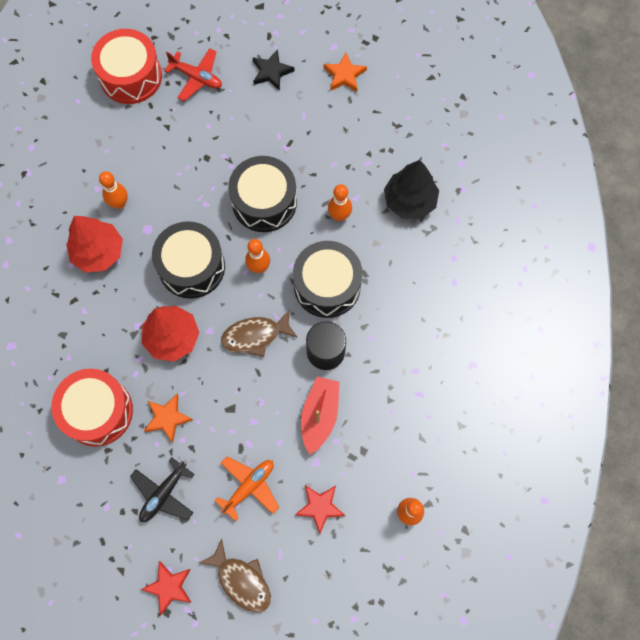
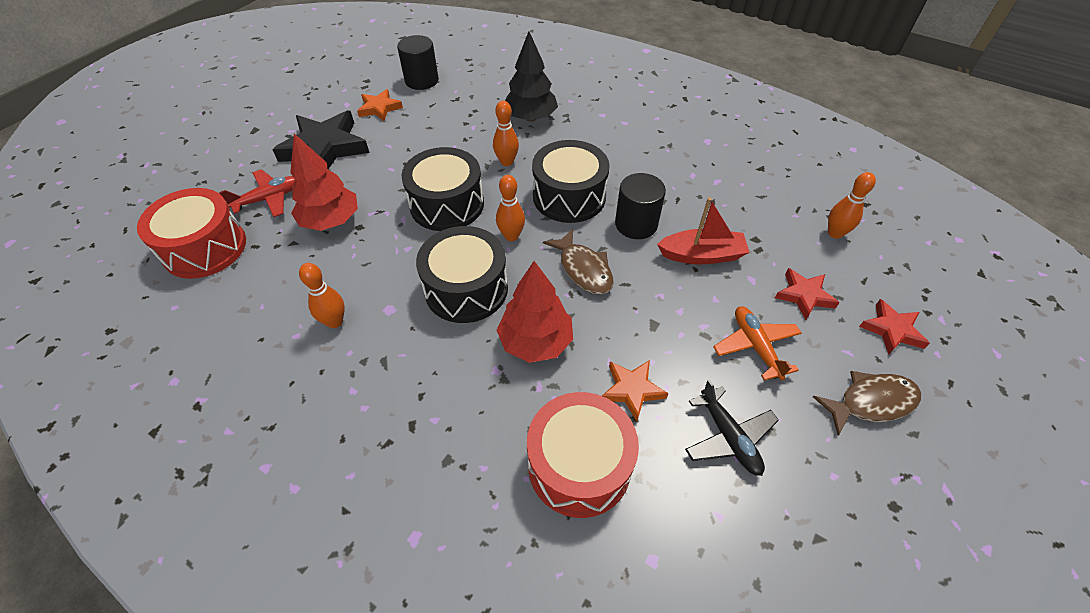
camera: 60 degrees left, 20 degrees down
red tree [66,216,123,273] -> red tree moved to [290,133,358,231]
red star [141,561,191,615] -> red star moved to [859,299,930,354]
brown fish [221,309,298,357] -> brown fish turned 45 degrees counterclockwise [543,229,614,295]
black star [253,49,294,91] -> black star [272,111,370,169], size x1.87
red boat [301,377,340,454] -> red boat turned 135 degrees clockwise [657,197,750,264]
none -> black cylinder [397,35,439,90]

